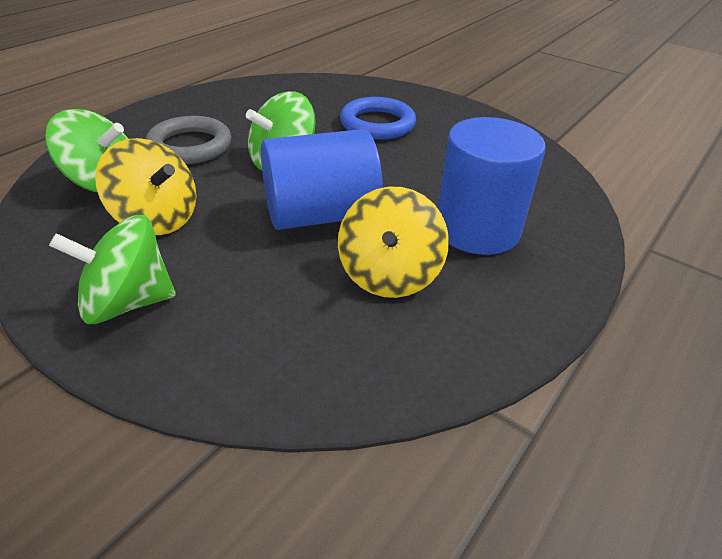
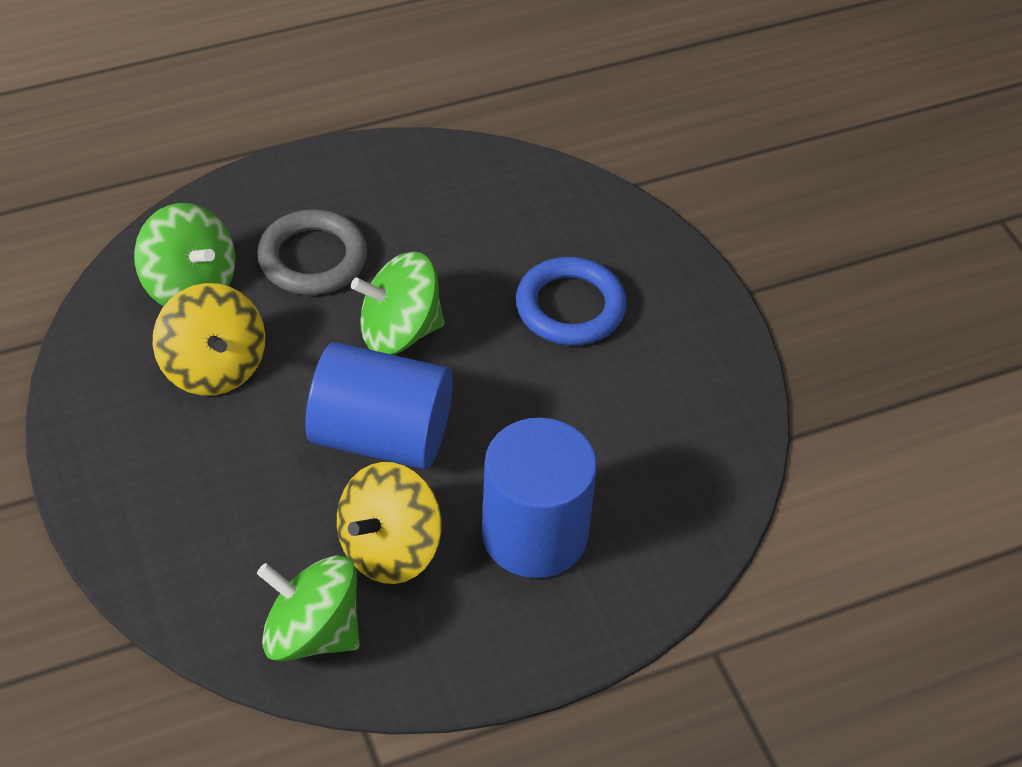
camera: 30 degrees right, 10 degrees up
green spinning top [49,215,176,324] -> green spinning top moved to [257,555,360,662]

